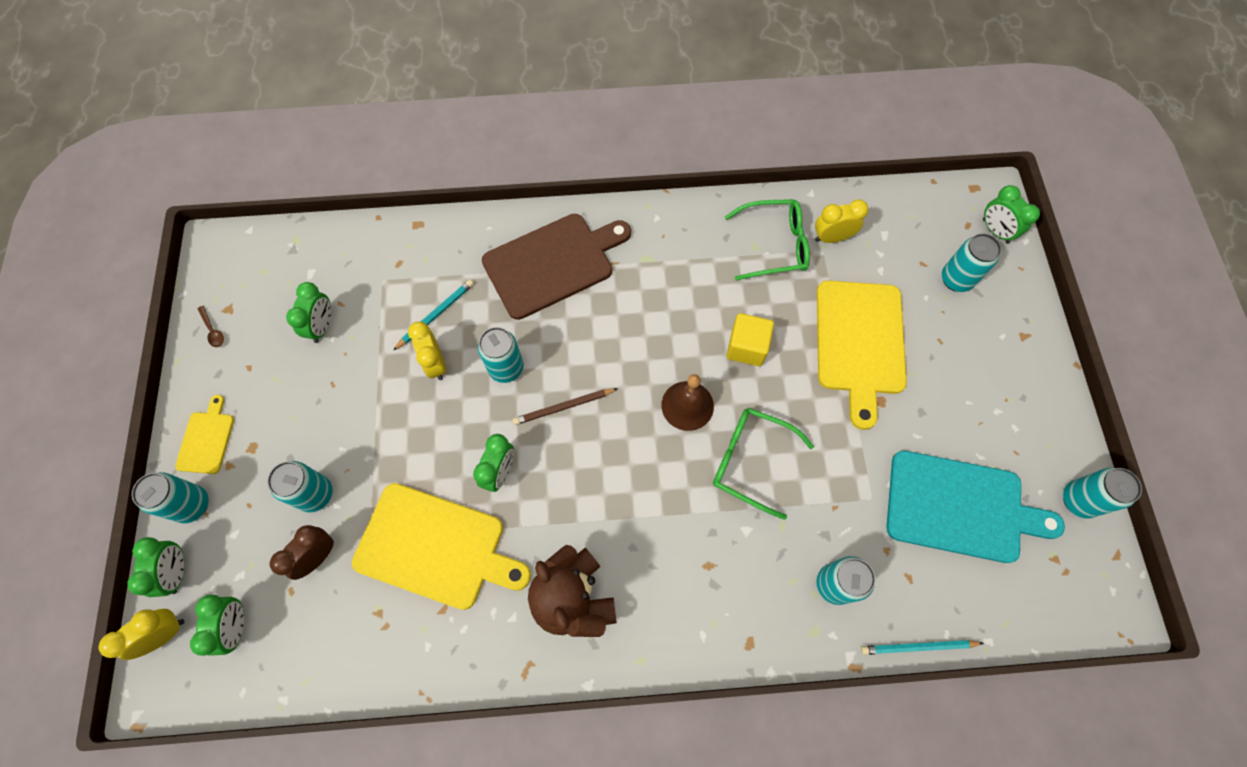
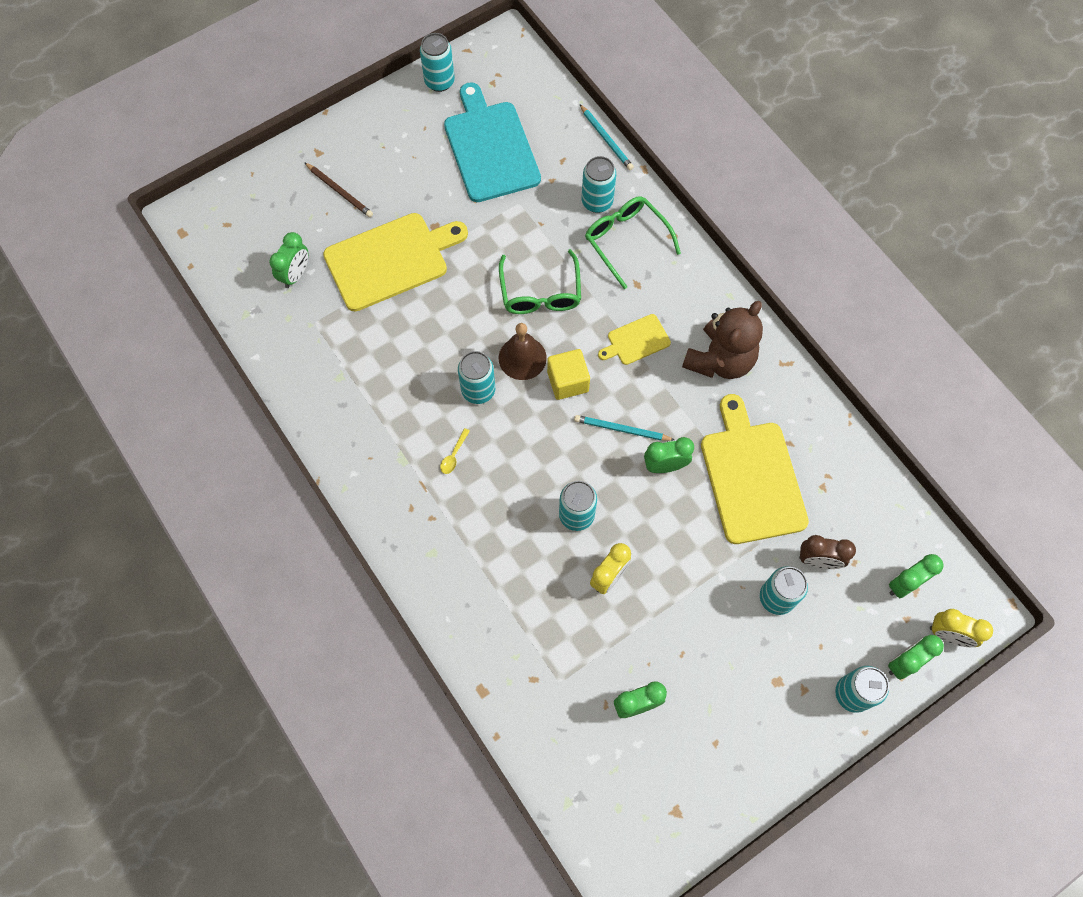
camera: 120 degrees left, 0 degrees up
yellow cutting board [175,395,234,474] -> yellow cutting board moved to [598,314,671,365]
brown spoon [197,306,224,347] -> none
turquoise pencil [393,280,474,350] -> turquoise pencil moved to [574,415,675,441]
brown cutting board [482,214,631,320] -> none
brown pencil [513,388,618,425] -> brown pencil moved to [304,162,373,217]
green glasses [725,199,810,280] -> green glasses moved to [585,196,681,289]
yellow cube [727,313,774,366] -> yellow cube moved to [547,349,590,400]
yellow clock [815,200,869,243] -> none
turquoise can [942,233,1001,292] -> turquoise can moved to [458,351,495,404]
green clock [983,185,1040,244] -> green clock moved to [269,232,308,288]
none -> yellow spoon [440,428,470,474]

